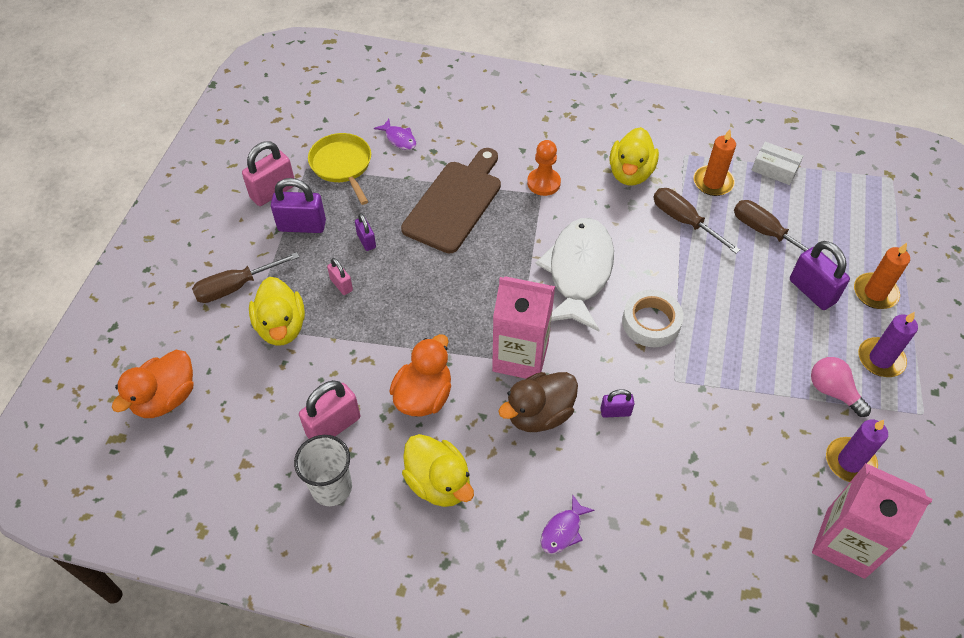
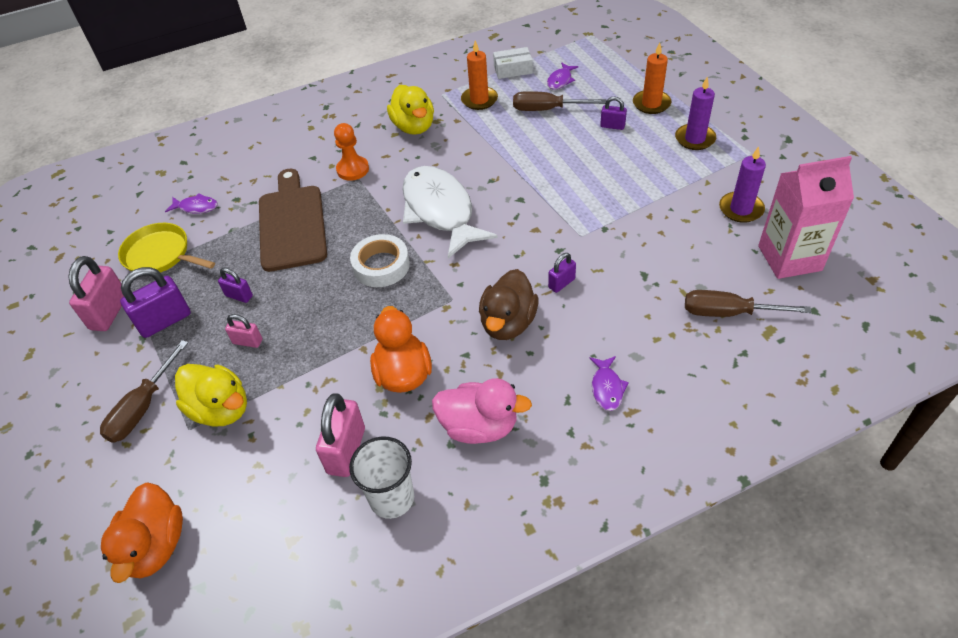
camera: 35 degrees left, 5 degrees down
yellow duck [402,434,474,507] -> pink duck [432,378,532,444]
pink carton [492,276,555,379] -> none
white tape [622,290,684,347] -> white tape moved to [350,234,410,287]
brown screwdriver [654,188,740,254] -> brown screwdriver moved to [685,290,811,317]
purple padlock [790,241,850,310] -> purple padlock [600,97,627,130], size x0.55
pink light bulb [811,357,871,417] -> none
none -> purple fish [547,62,578,90]

